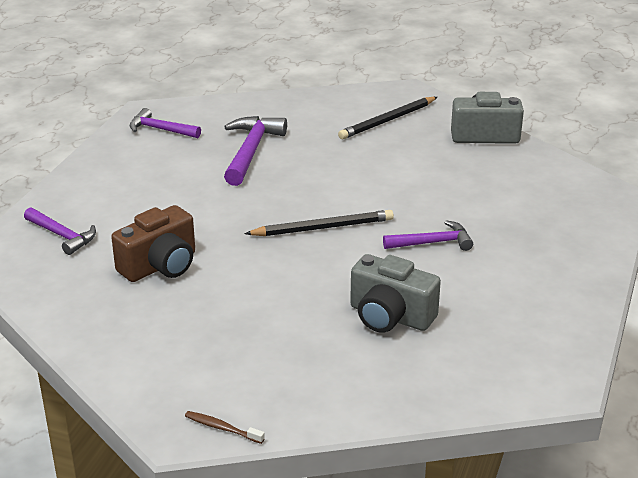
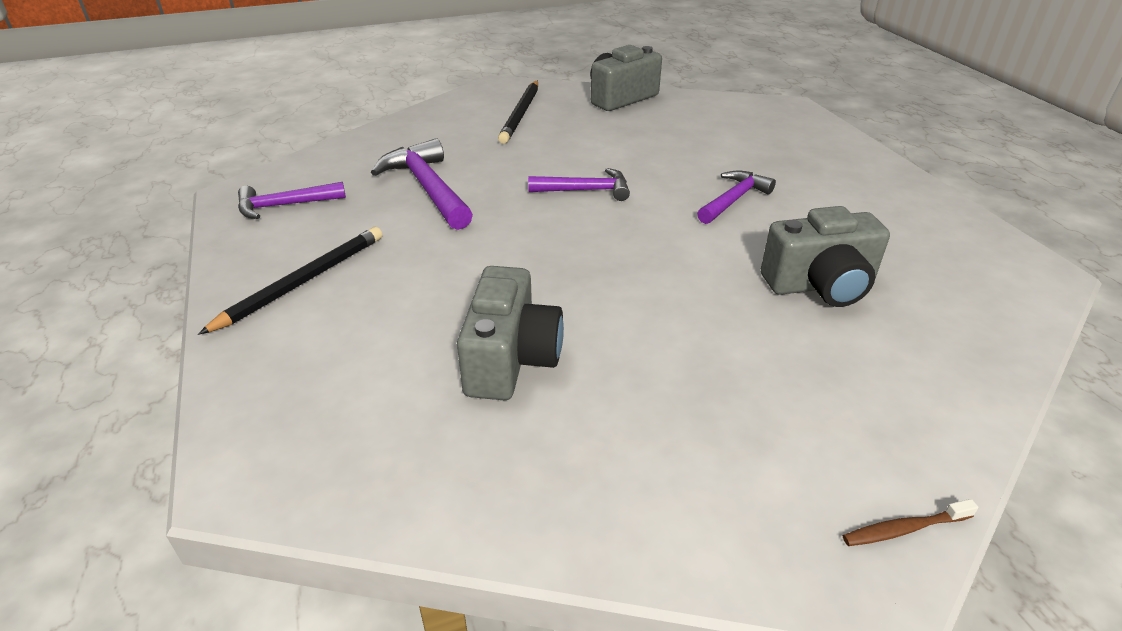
camera: 40 degrees left, 5 degrees up
purple hammer [24,207,96,255] -> purple hammer moved to [528,168,630,201]
brown camera [111,205,195,282] -> grey camera [457,266,564,400]
black pencil [244,210,394,236] -> black pencil moved to [198,227,383,335]

